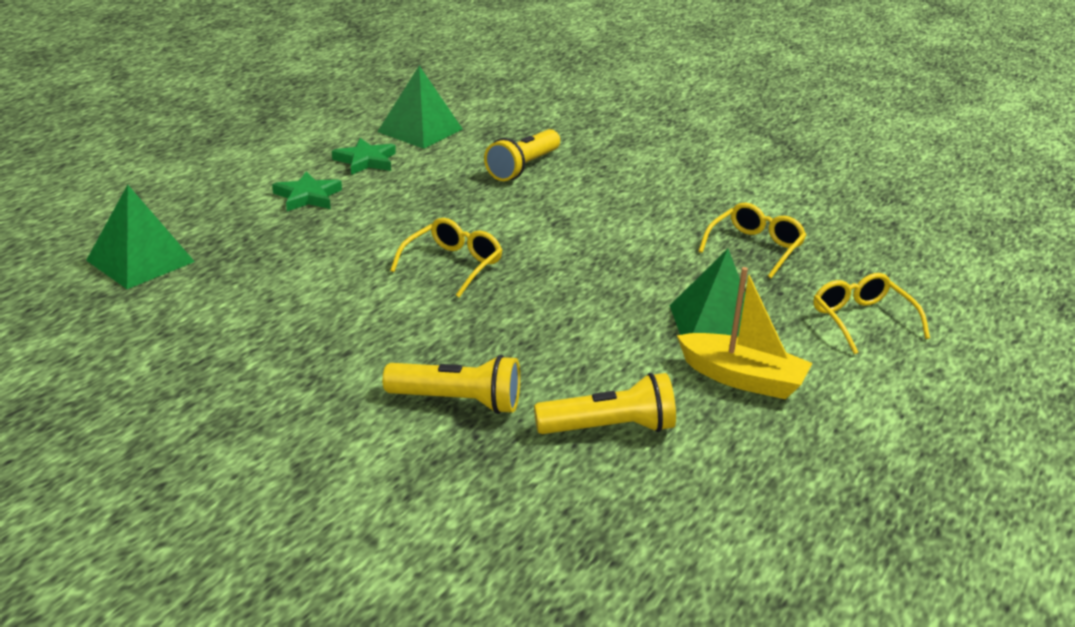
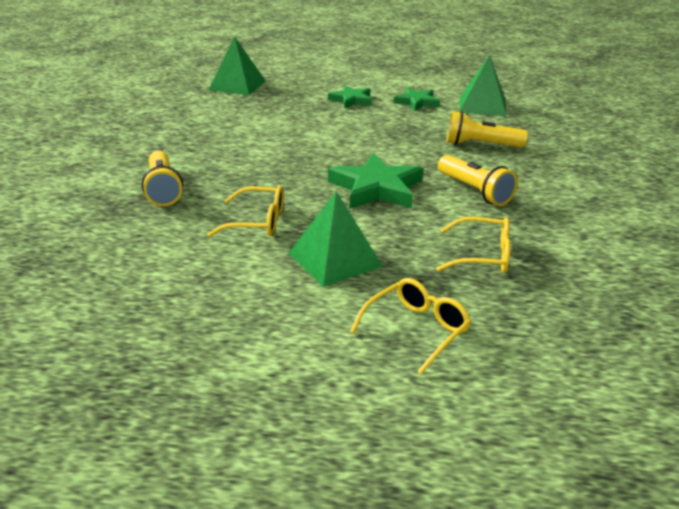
camera: 65 degrees right, 0 degrees up
yellow glasses [390,218,503,297] -> yellow glasses moved to [207,186,284,237]
yellow flashlight [534,373,676,434] -> yellow flashlight moved to [438,155,518,206]
yellow boat [677,267,812,399] -> none
none -> green star [328,153,423,209]

